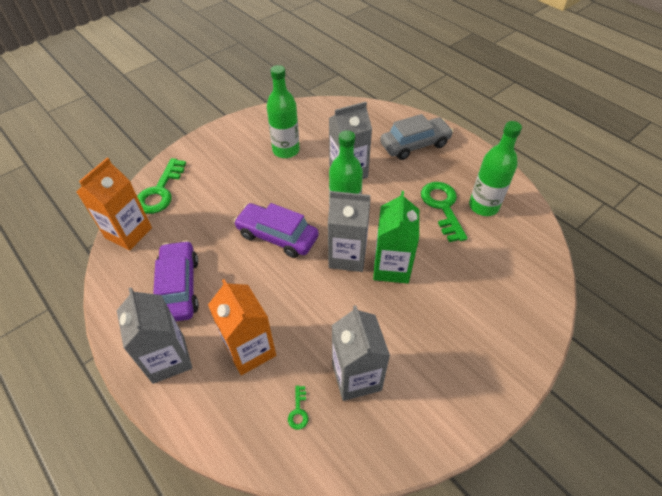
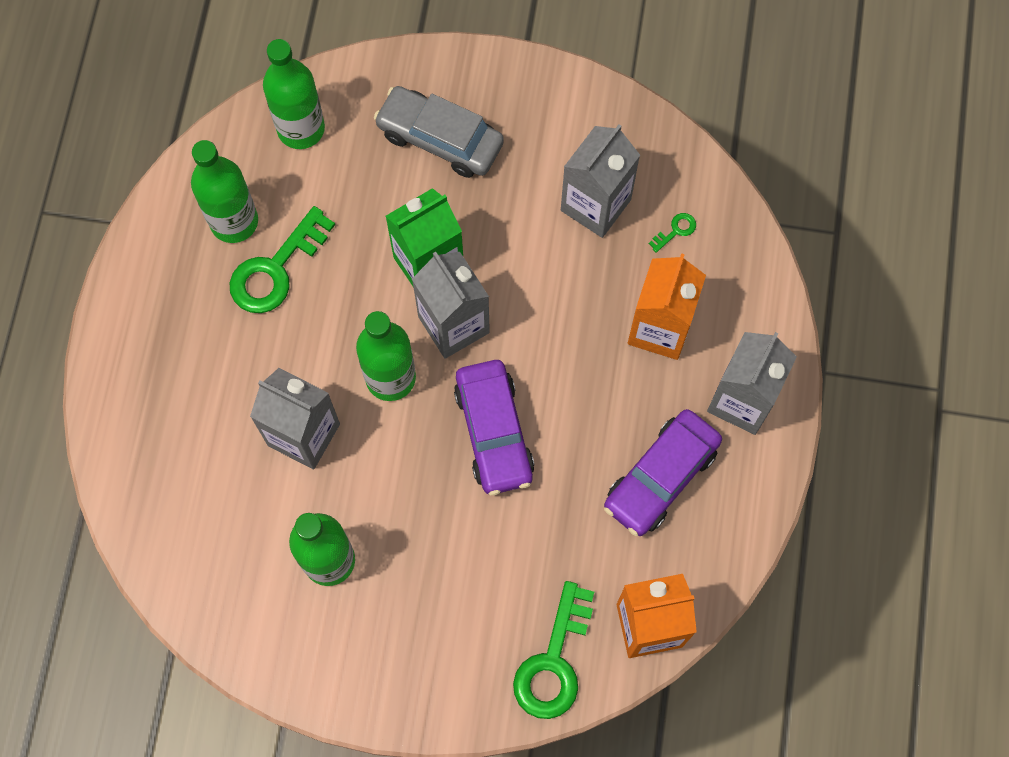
camera: 130 degrees left, 20 degrees up
green key [137,158,186,214] -> green key turned 135 degrees clockwise [513,581,594,719]
grey car [380,114,454,160] -> grey car moved to [374,86,504,178]
none -> green bottle [263,39,325,149]

